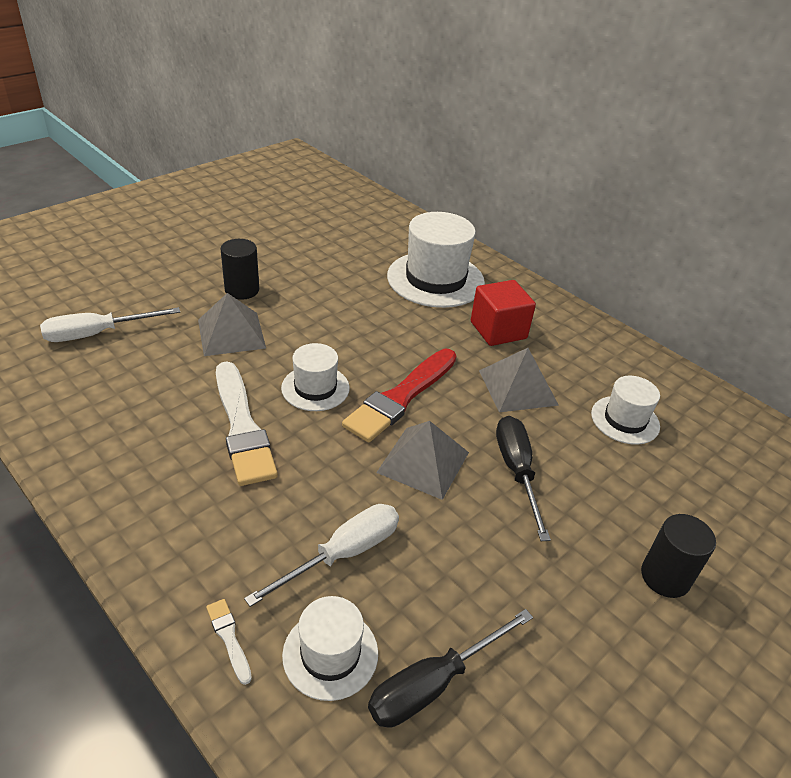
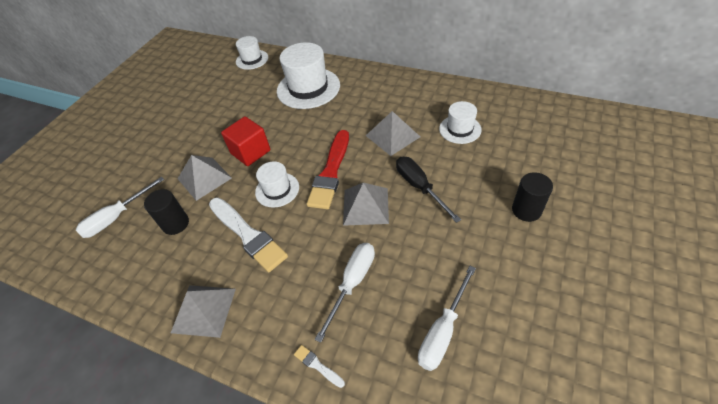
camera: 15 degrees left, 10 degrees up
black cylinder [220,239,259,300] -> black cylinder moved to [144,189,189,235]
white hat [282,596,378,701] -> white hat moved to [236,36,268,70]
black screwdriver [368,609,533,728] -> white screwdriver [418,266,476,371]
red cube [471,280,536,346] -> red cube moved to [221,116,270,166]
none -> grey pyramid [171,285,236,338]

